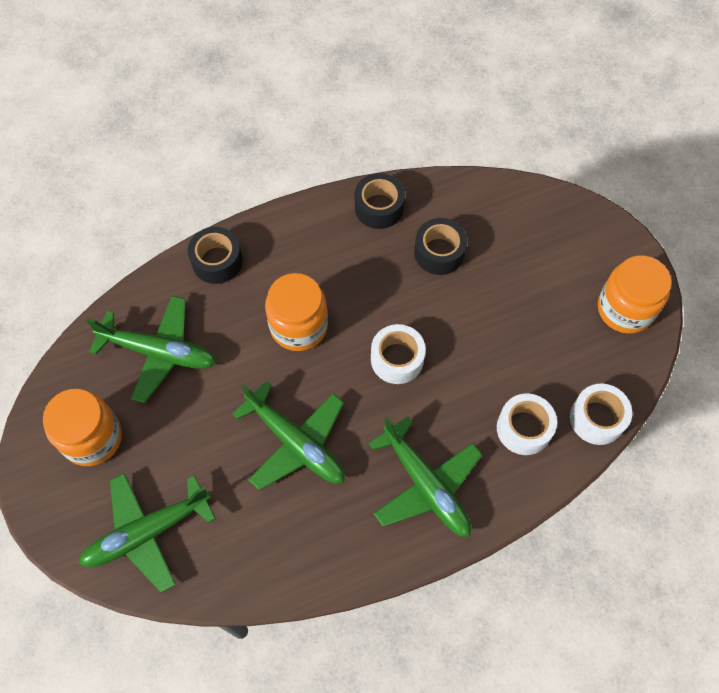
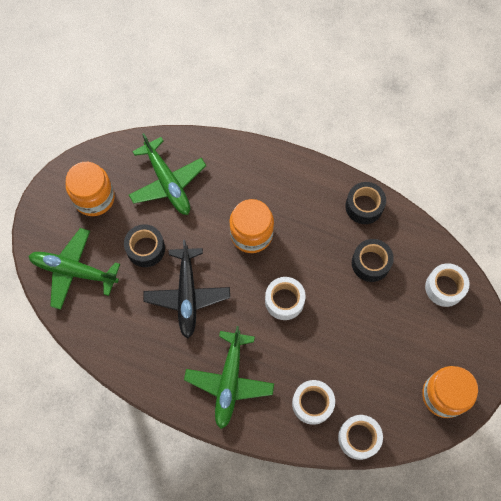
camera: 45 degrees right, 5 degrees up
black tape [188,227,243,284] -> black tape moved to [124,224,165,267]
green plane [232,381,345,490] -> black plane [143,240,230,339]
none -> white tape [425,263,470,307]

